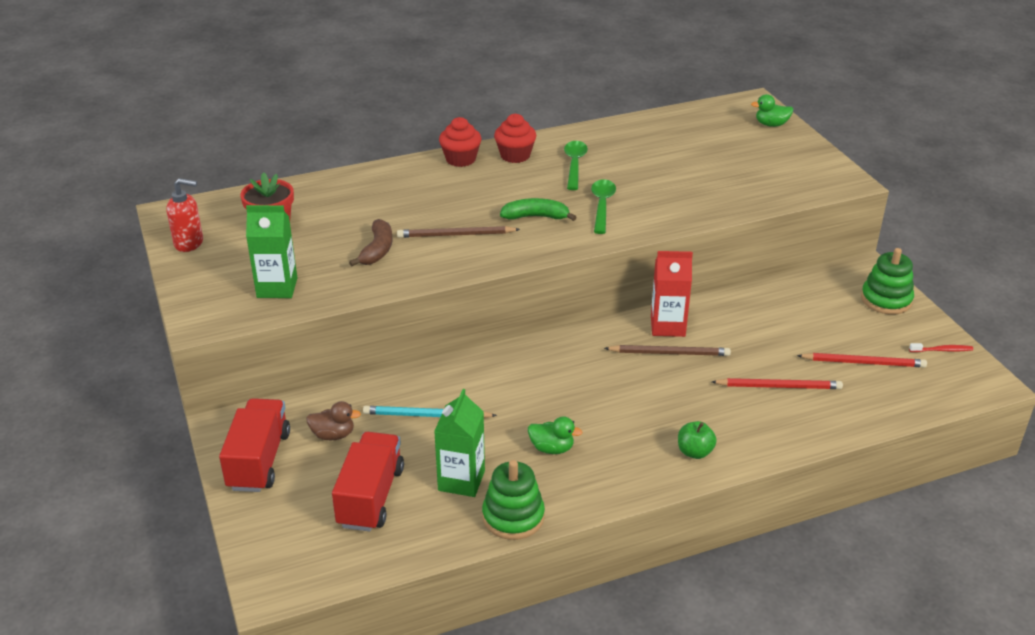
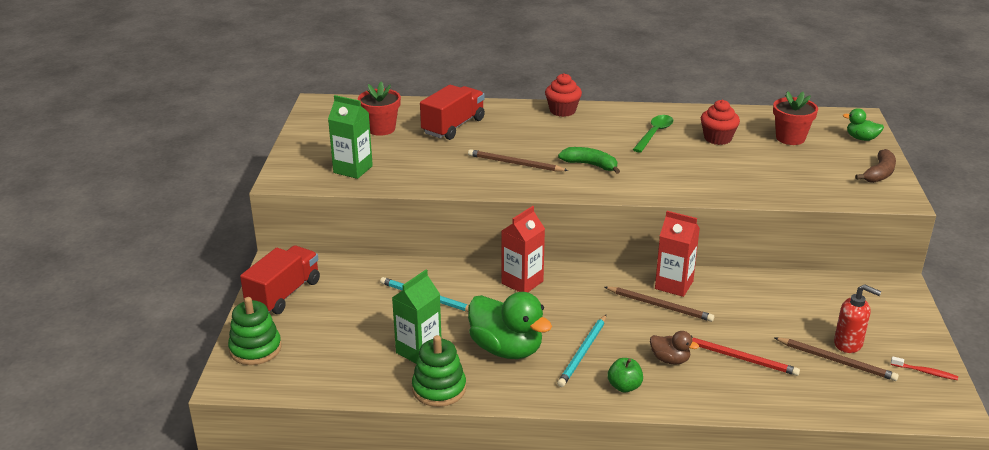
camera: 25 degrees right, 5 degrees down
red soap dispenser [166,178,203,252] -> red soap dispenser moved to [834,284,882,353]
brown duck [306,401,361,440] -> brown duck moved to [650,331,699,365]
red truck [332,432,404,532] -> red truck moved to [420,85,485,140]
brown banana [349,219,392,266] -> brown banana moved to [855,149,896,183]
red cupcake [494,114,536,163] -> red cupcake moved to [701,100,740,145]
green duck [528,416,583,454] -> green duck [468,292,552,359], size x2.02
green spoon [591,179,616,234] -> none
red pencil [797,353,927,368] -> brown pencil [774,337,899,381]
green stacking toy [861,248,914,314] -> green stacking toy moved to [228,297,282,365]
none -> red carton [502,206,545,292]
none -> turquoise pencil [557,315,606,387]
none -> red flower pot [773,91,818,145]

